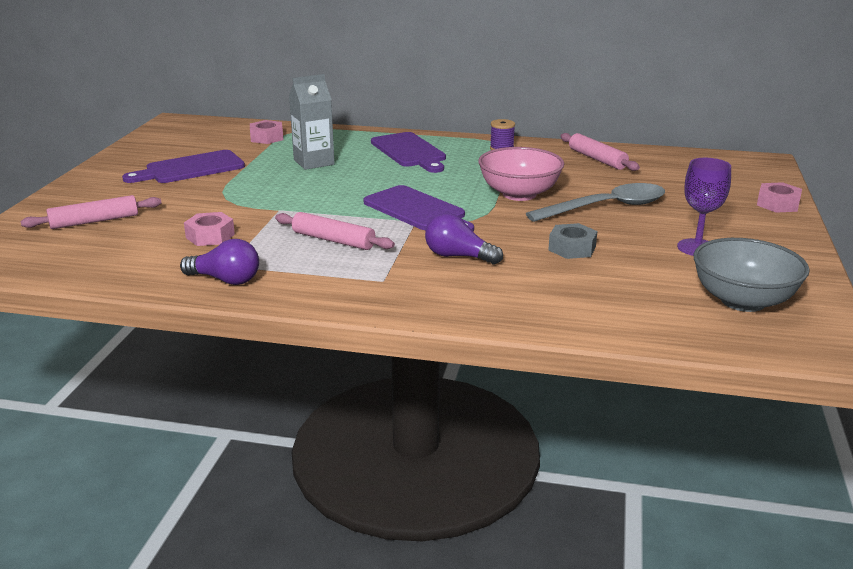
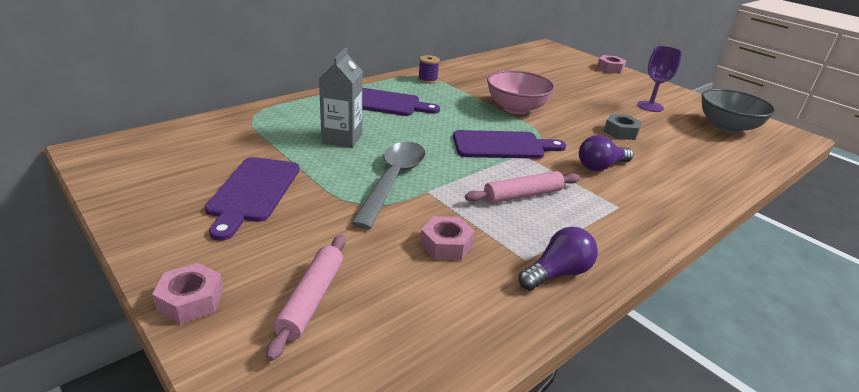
camera: 55 degrees left, 5 degrees up
pink nut [250,120,283,144] -> pink nut moved to [152,263,223,324]
grey spoon [526,183,665,222] -> grey spoon moved to [351,142,426,229]
pink rolling pin [560,133,640,171] -> none

